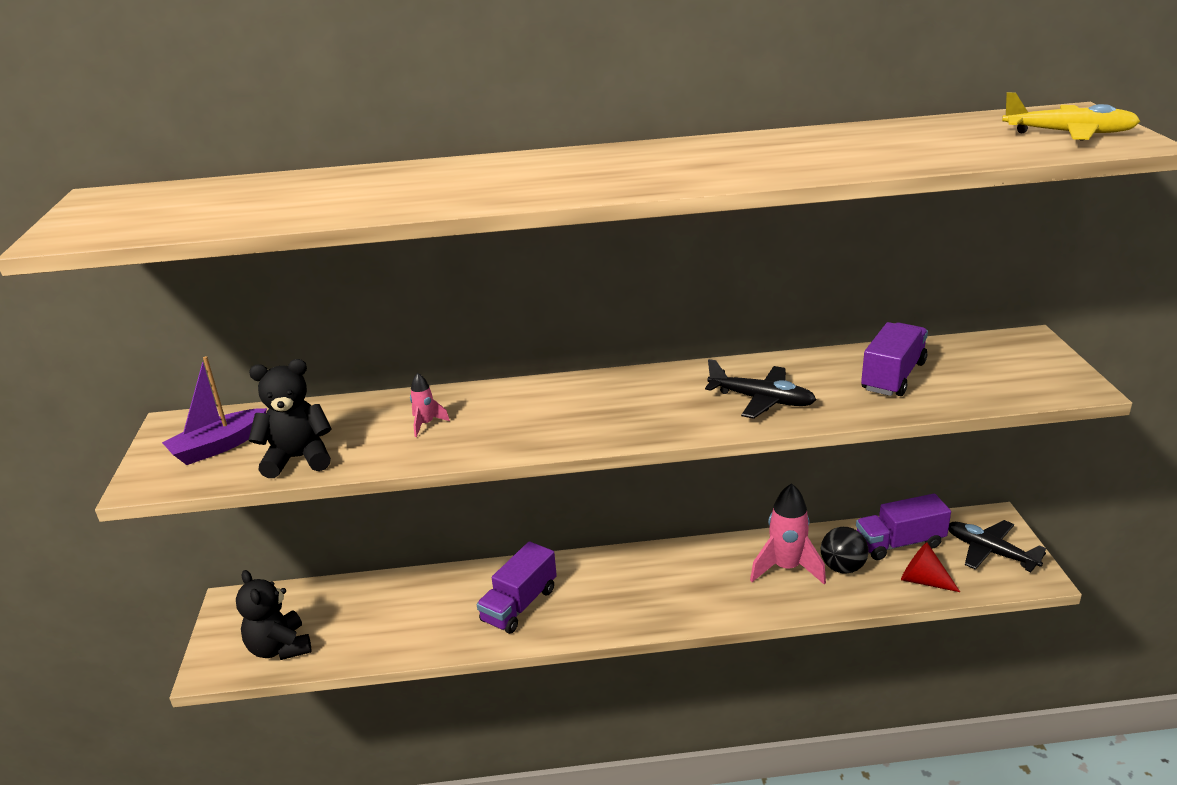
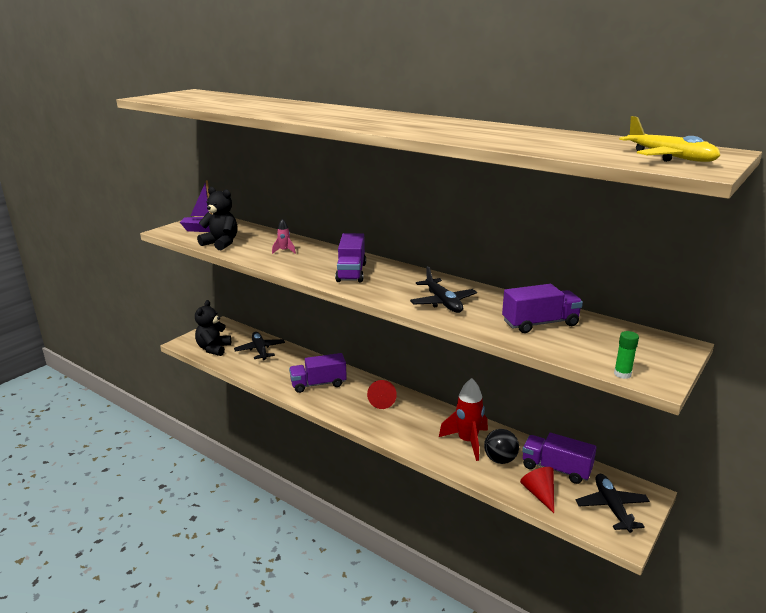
camera: 40 degrees right, 5 degrees down
pink rocket [750,483,826,584] -> red rocket [439,378,488,461]
none -> black plane [234,332,285,360]
none -> purple truck [335,233,366,283]
none -> red cone [367,380,397,409]
none -> green glue stick [614,331,639,379]

